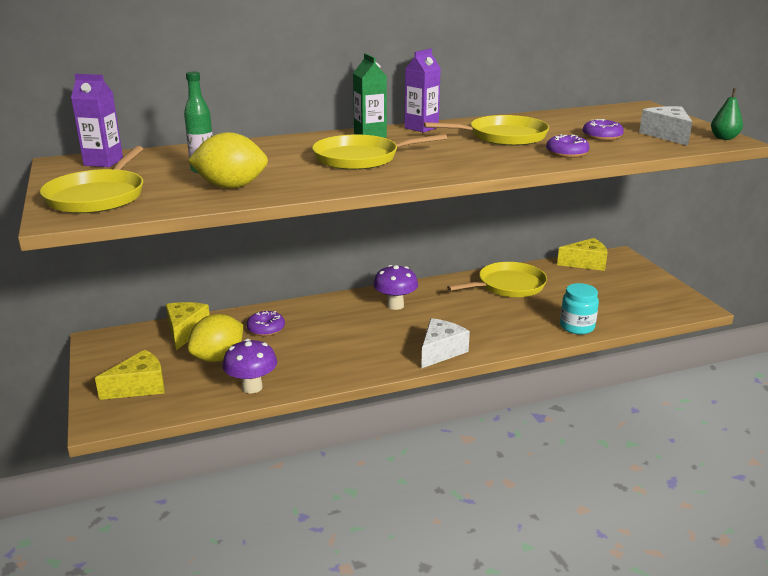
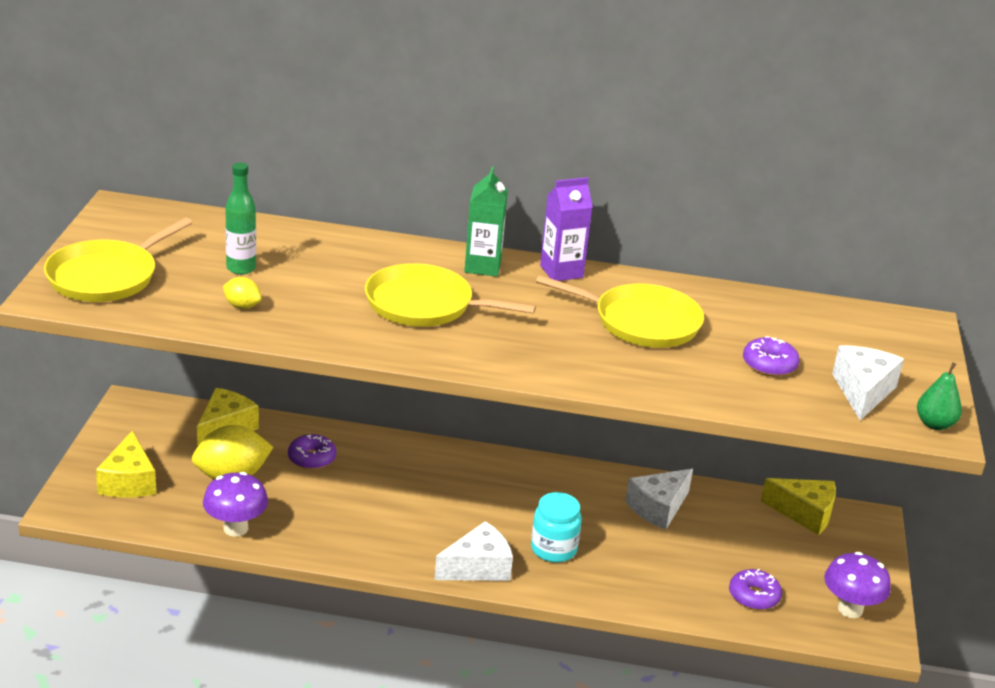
camera: 25 degrees right, 5 degrees up
purple carton [71,74,123,167] -> none
yellow cheese [95,350,165,400] -> yellow cheese turned 90 degrees clockwise [96,430,156,497]
yellow lemon [188,132,268,189] -> yellow lemon [223,277,261,309], size x0.49
purple mushroom [373,265,418,310] -> purple mushroom moved to [824,552,891,618]
yellow pan [447,262,547,297] -> white cheese [625,469,693,530]
purple donut [546,134,589,158] -> purple donut moved to [729,569,782,610]
turquoise jar [560,283,599,334] -> turquoise jar moved to [531,492,582,563]

